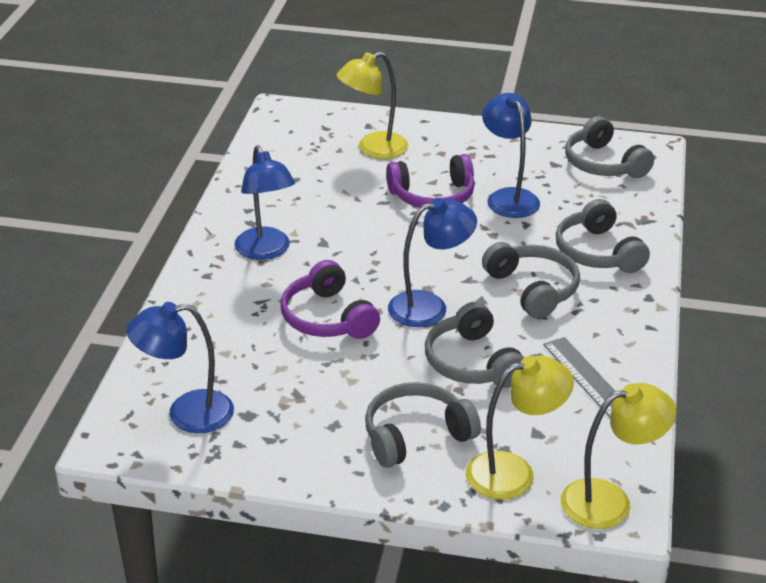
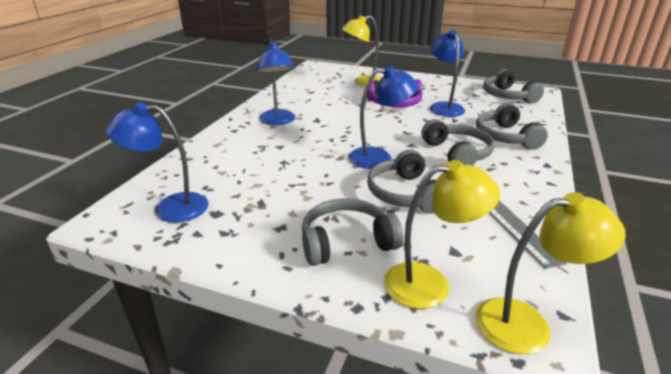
camera: 10 degrees right, 5 degrees down
purple headphones [281,260,380,339] -> none

